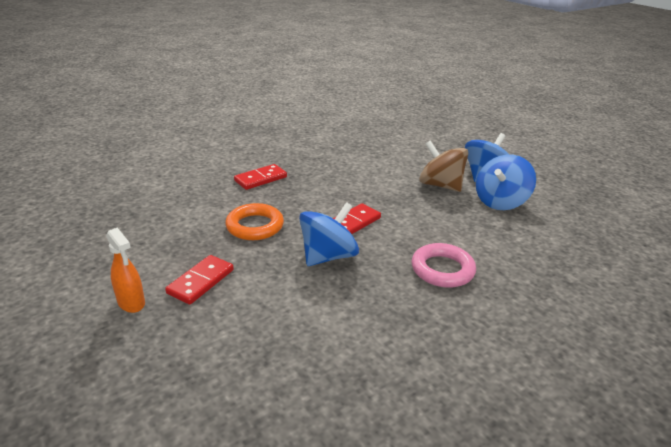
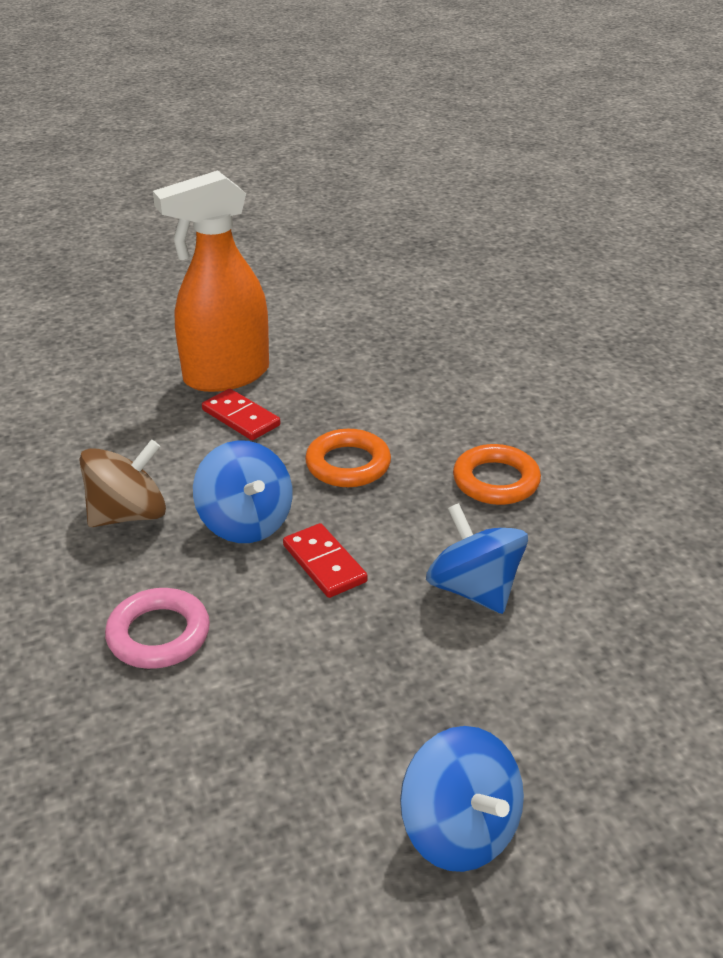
camera: 105 degrees right, 5 degrees up
orange spray bottle [106,228,145,313] -> orange spray bottle [153,170,269,392], size x2.25
red domino [234,164,287,190] -> orange ring [453,444,541,505]
brown spinning top [419,141,468,192] -> brown spinning top moved to [79,439,166,527]
blue spinning top [476,154,536,210] -> blue spinning top moved to [426,503,528,614]

